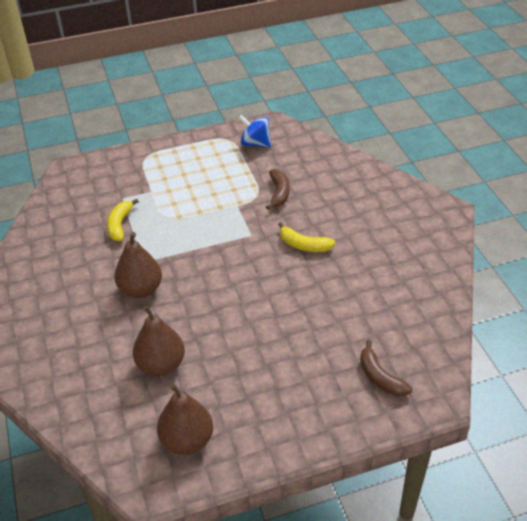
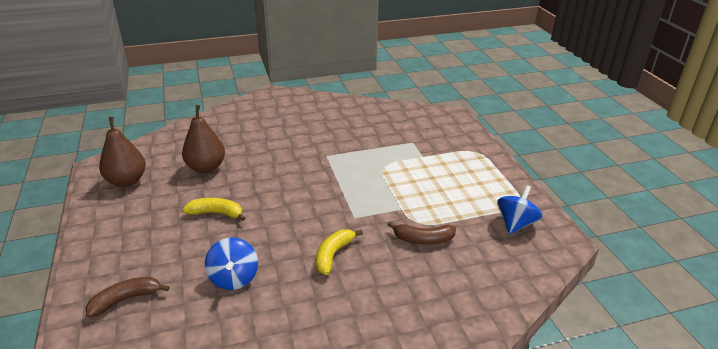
camera: 90 degrees right, 10 degrees down
yellow banana [107,199,139,241] -> yellow banana moved to [182,198,246,221]
brown pear [114,232,162,298] -> none
none -> blue spinning top [205,238,258,290]

